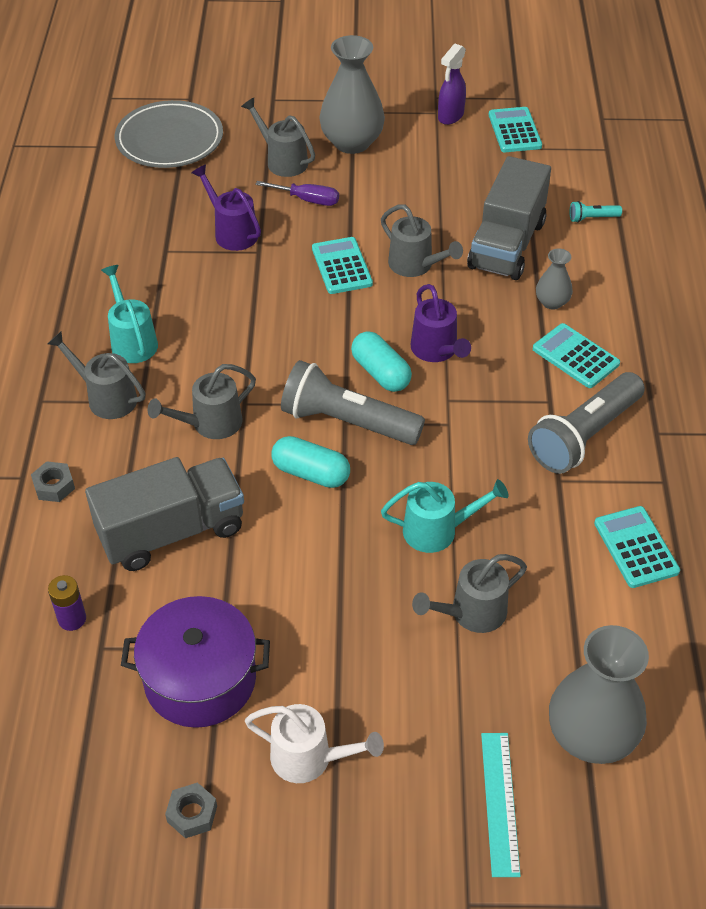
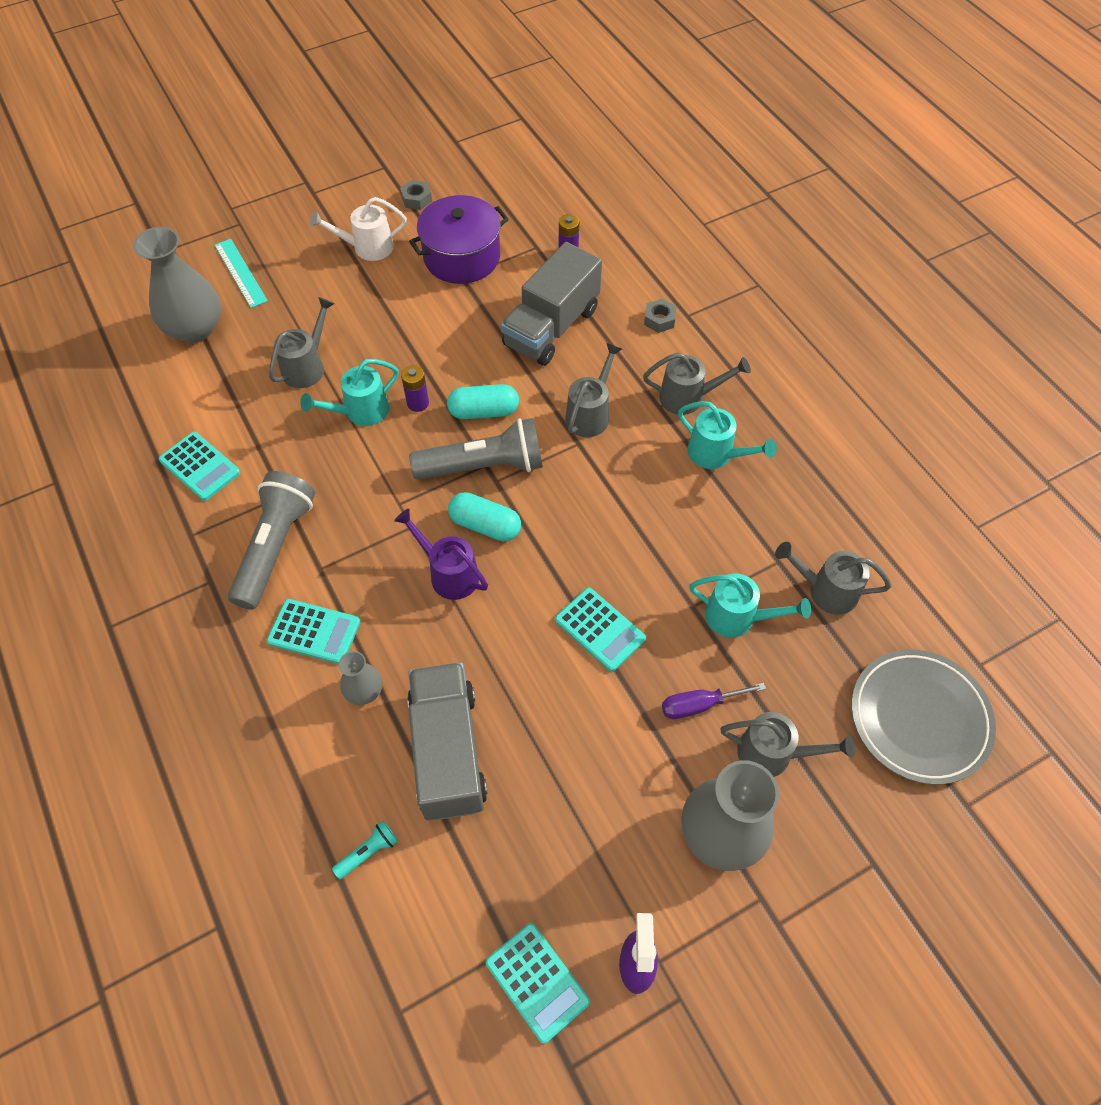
camera: 150 degrees right, 10 degrees up
purple watering can [192,164,261,251] -> turquoise watering can [689,573,811,637]
grey watering can [381,204,463,277] -> grey watering can moved to [775,542,891,615]
none -> purple battery [401,365,429,412]

